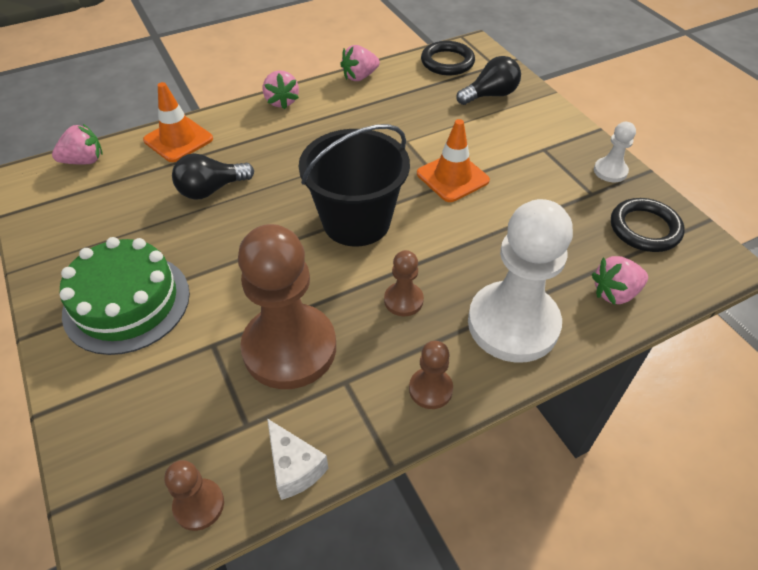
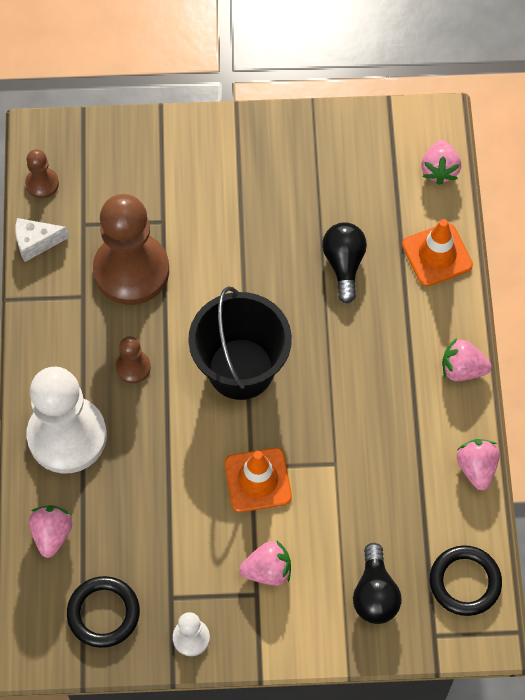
camera: 115 degrees right, 15 degrees up
green cake [60,237,190,355] -> none
brown pawn [409,341,453,409] -> none
none -> pink strawberry [239,541,291,586]

